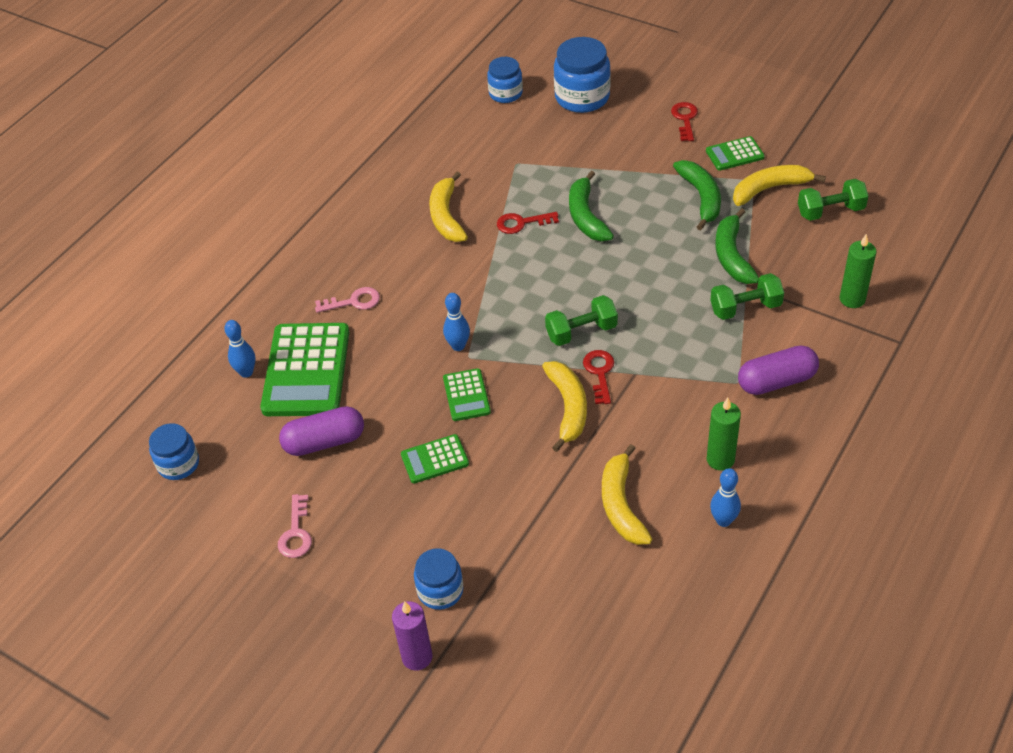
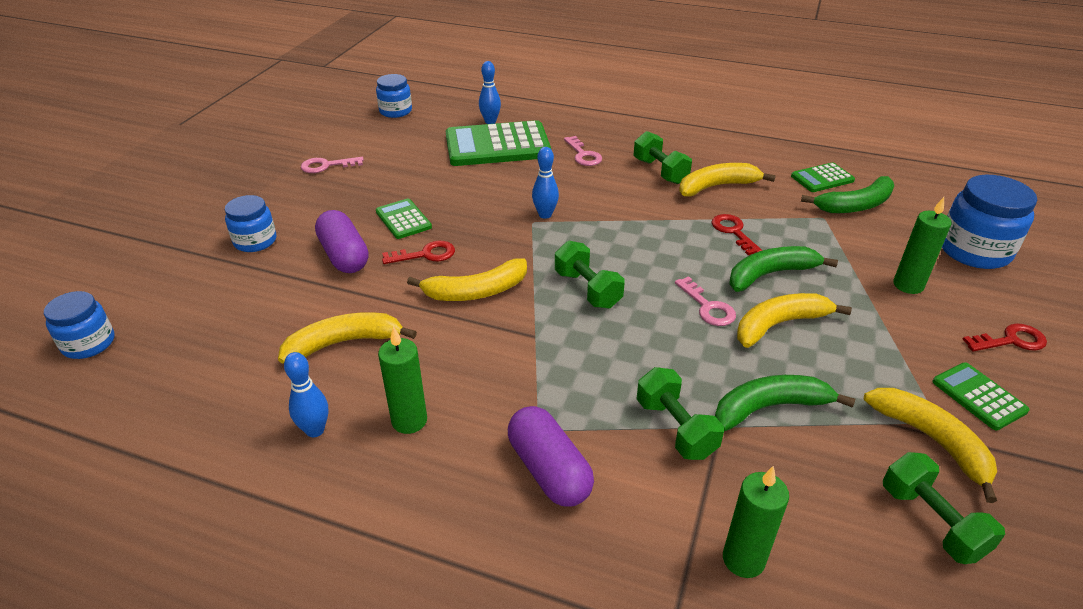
camera: 75 degrees right, 10 degrees down
purple capsule [279,406,364,456] -> purple capsule moved to [315,210,368,273]
purple candle [392,601,432,671] -> none
green calculator [443,368,491,421] -> green calculator moved to [791,162,855,192]
blue jar [487,57,523,103] -> blue jar moved to [44,291,115,359]
red key [583,350,614,404] -> red key moved to [382,241,455,264]
green banana [673,160,721,231] -> green banana moved to [801,176,894,213]
none -> green dumbbell [634,131,692,184]
none -> pink key [675,276,736,326]
none -> yellow banana [737,293,852,348]
none -> green candle [893,197,951,294]

